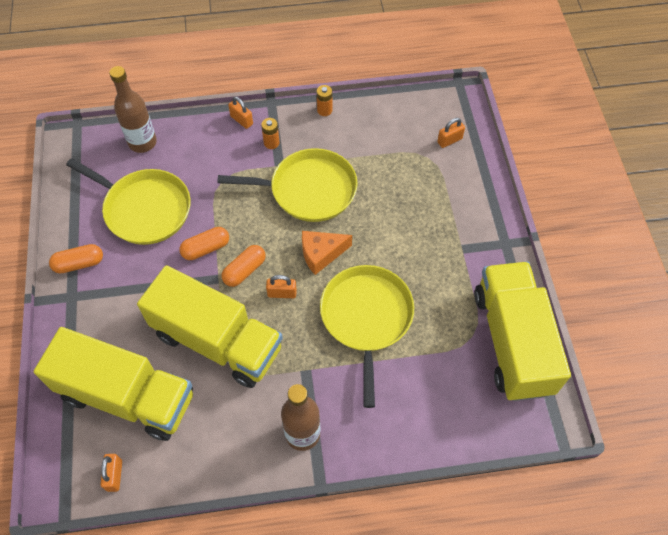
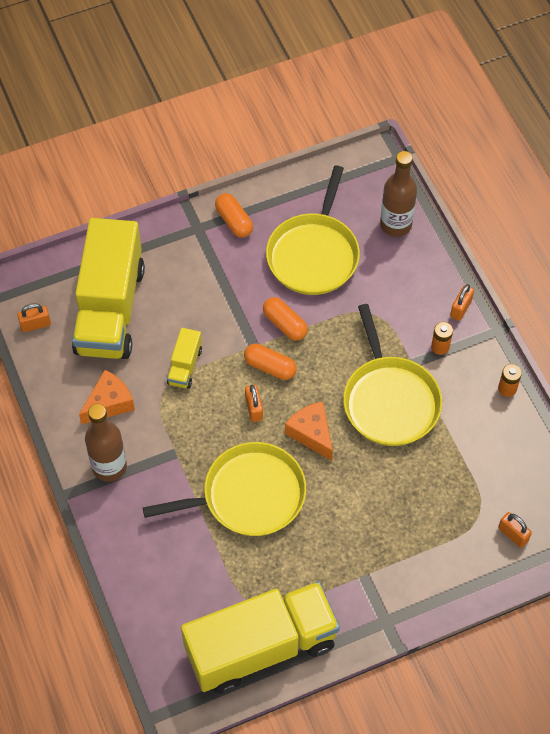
camera: 75 degrees right, 0 degrees up
yellow truck [137,265,283,388] -> yellow truck [167,328,202,389], size x0.42
none -> orange cheese [79,370,135,424]

